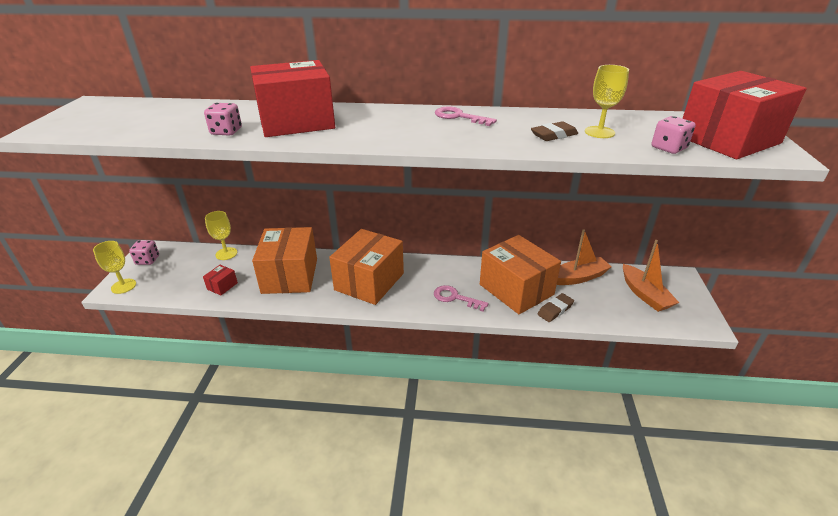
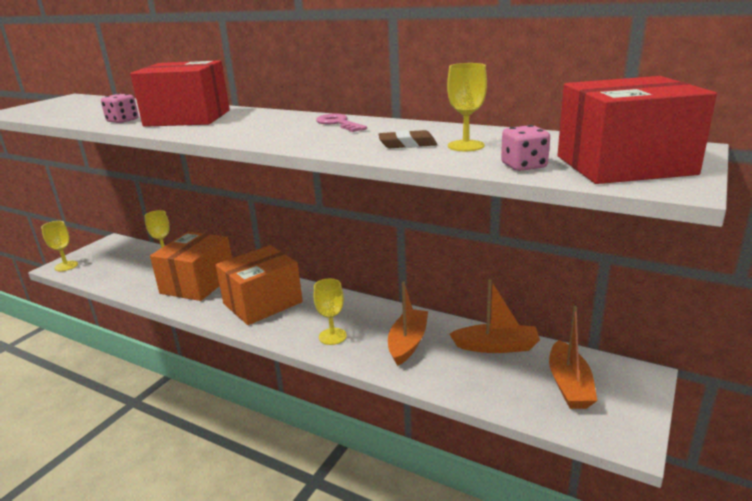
camera: 25 degrees right, 10 degrees down
pink dice [129,240,159,265] -> none
red box [203,265,238,295] -> none
pink key [434,285,489,312] -> yellow goblet [314,279,347,345]
orange box [480,235,561,314] -> orange boat [388,282,428,366]
brown eraser [537,293,574,322] -> none

